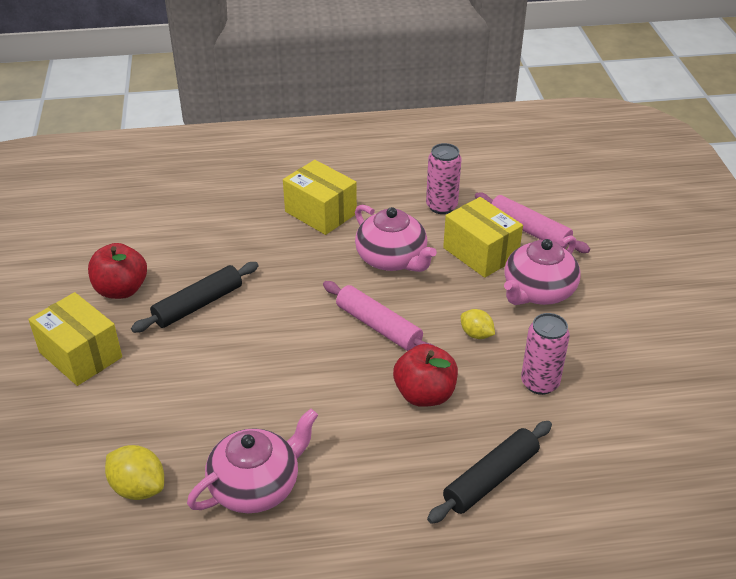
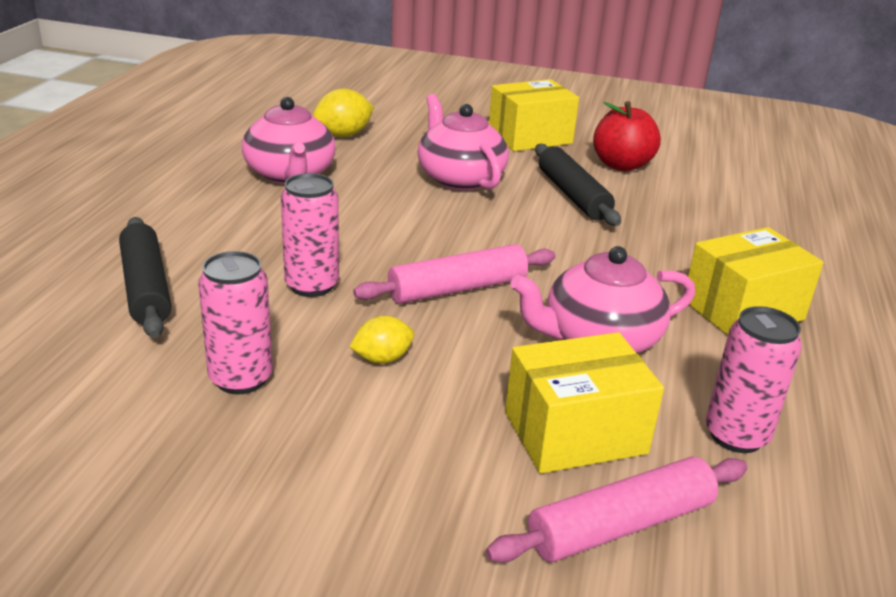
camera: 110 degrees right, 10 degrees down
red apple [393,344,458,407] -> pink can [281,173,339,297]
pink teapot [504,236,580,305] -> pink teapot moved to [417,94,509,190]

